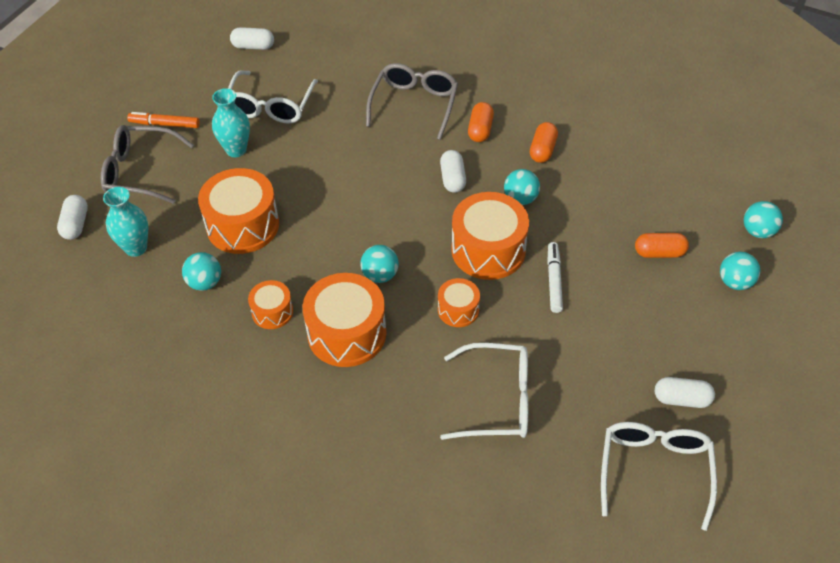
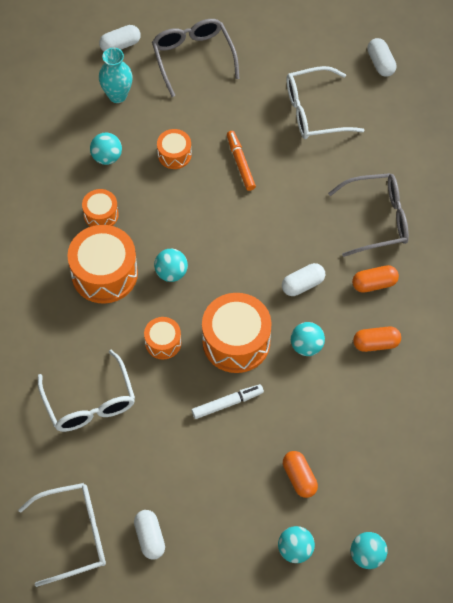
camera: 65 degrees right, 10 degrees up
orange marker [127,112,200,128] -> orange marker moved to [227,131,256,191]
orange drum [198,168,279,254] -> orange drum [157,129,192,169], size x0.53
turquoise vase [212,88,250,157] -> none

